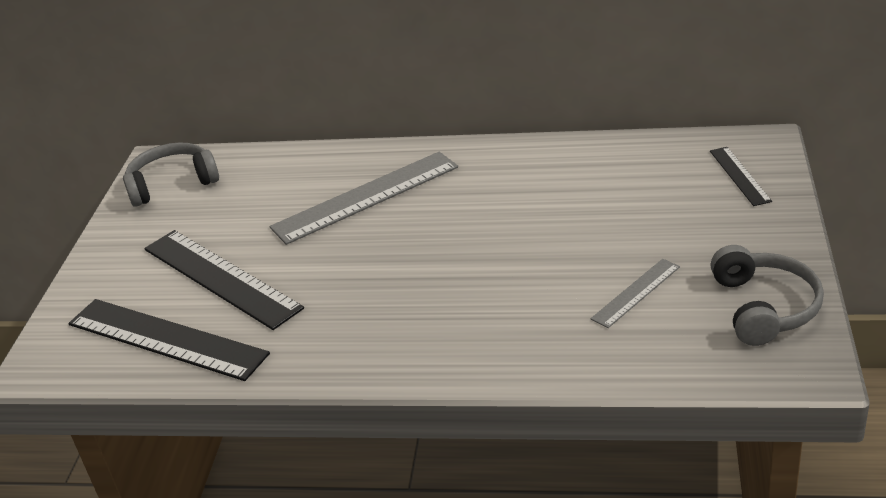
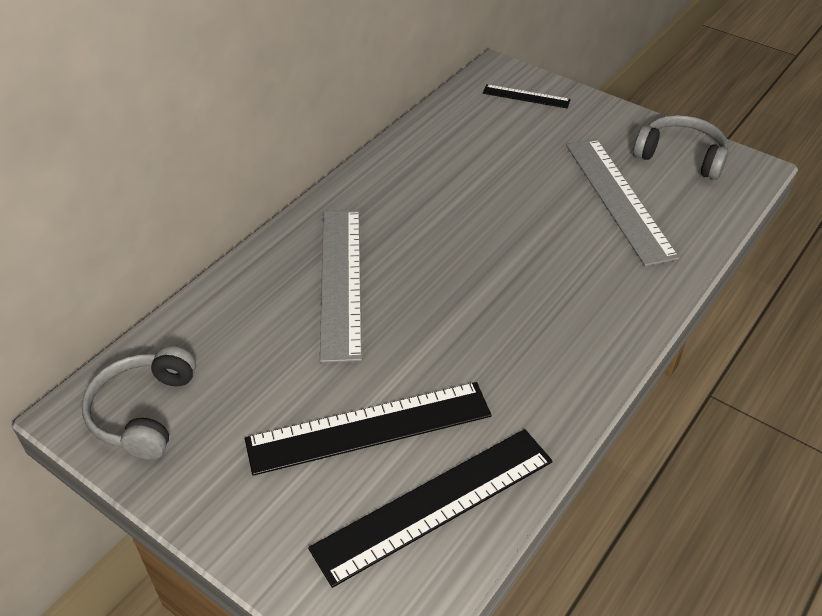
camera: 65 degrees left, 10 degrees up
grey ruler [591,259,680,328] -> grey ruler [566,139,679,266], size x1.96

